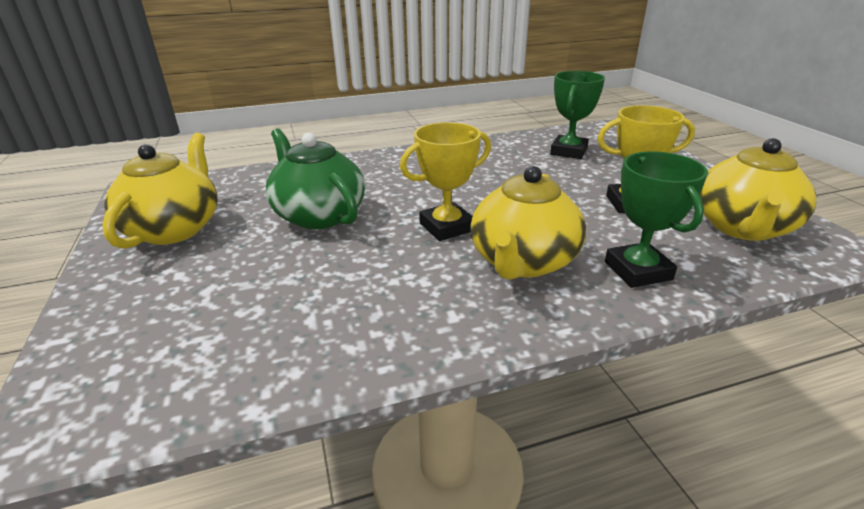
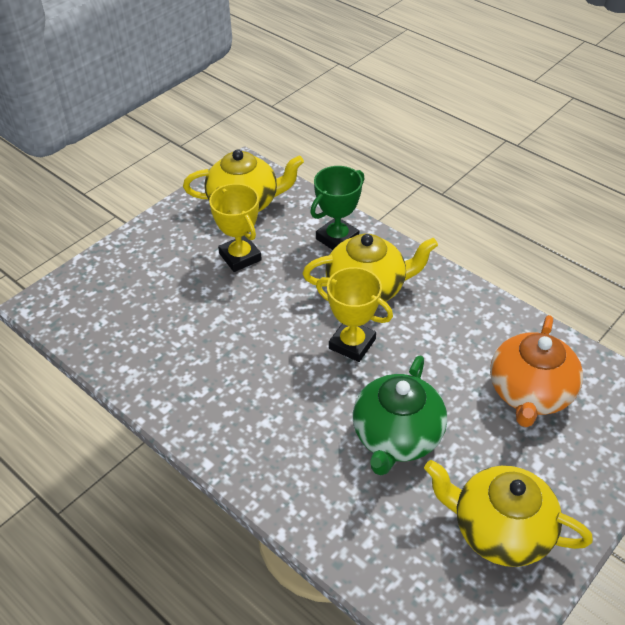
camera: 120 degrees left, 15 degrees up
yellow teapot [102,133,218,249] -> yellow teapot turned 45 degrees clockwise [424,460,593,567]
green trophy [550,71,605,159] -> none
none -> orange teapot [490,315,583,427]

